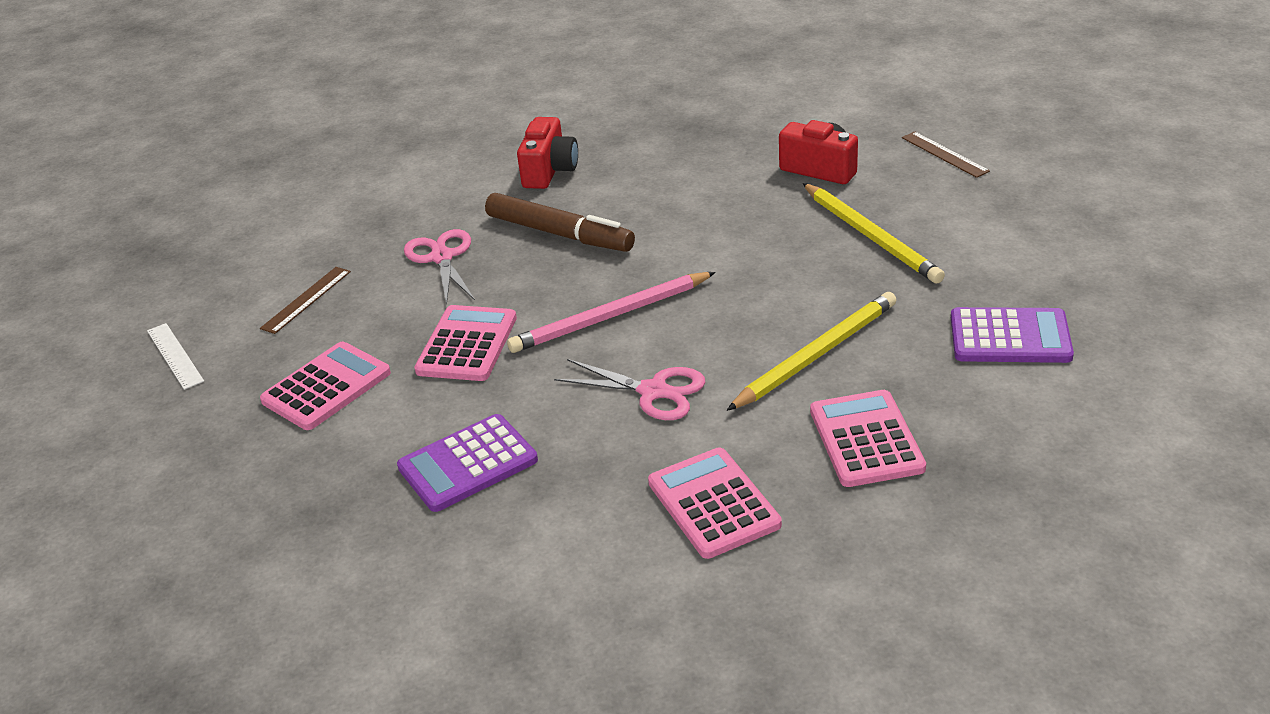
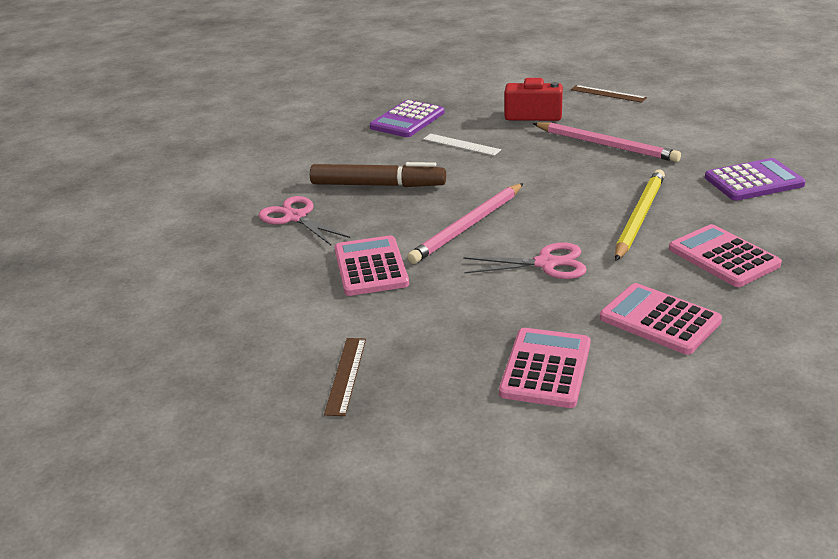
camera: 25 degrees left, 5 degrees down
white ruler [147,323,204,390] -> white ruler moved to [423,134,501,156]
brown ruler [260,267,351,334] -> brown ruler moved to [324,338,366,416]
pink calculator [260,342,391,430] -> pink calculator moved to [499,328,591,408]
purple calculator [397,414,538,512] -> purple calculator moved to [370,100,444,137]
red camera [517,117,578,189] -> none
yellow pencil [803,183,945,284] -> pink pencil [533,122,681,162]

